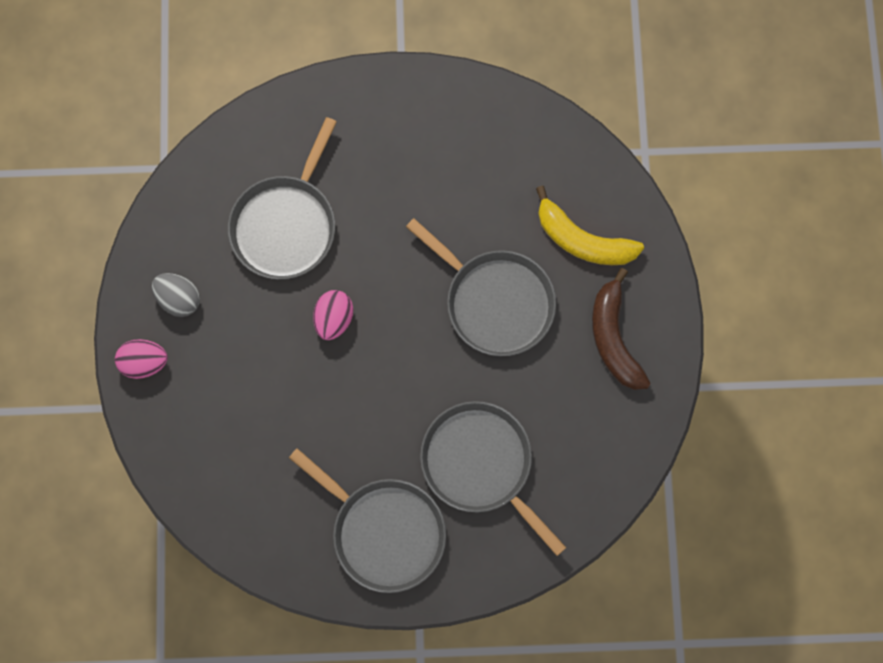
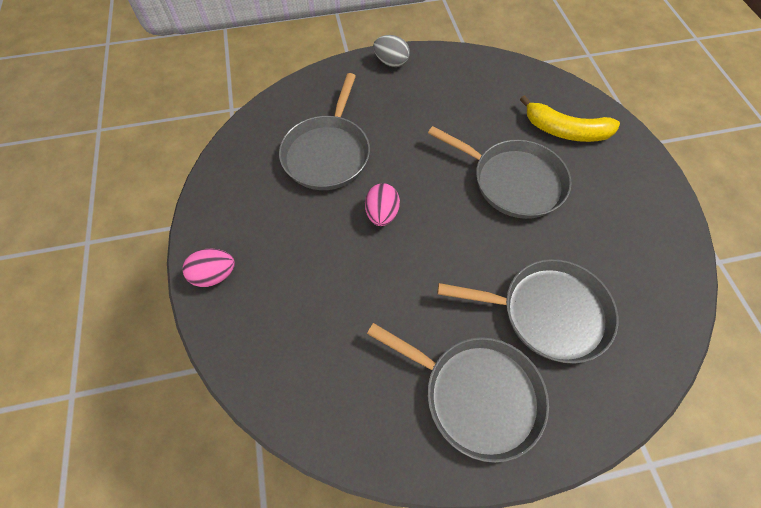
camera: 10 degrees left, 15 degrees down
grey egg [152,273,200,317] -> grey egg moved to [373,35,410,67]
grey pan [420,401,567,556] -> grey pan turned 150 degrees clockwise [437,259,618,364]
brown banana [592,268,650,390] -> none

